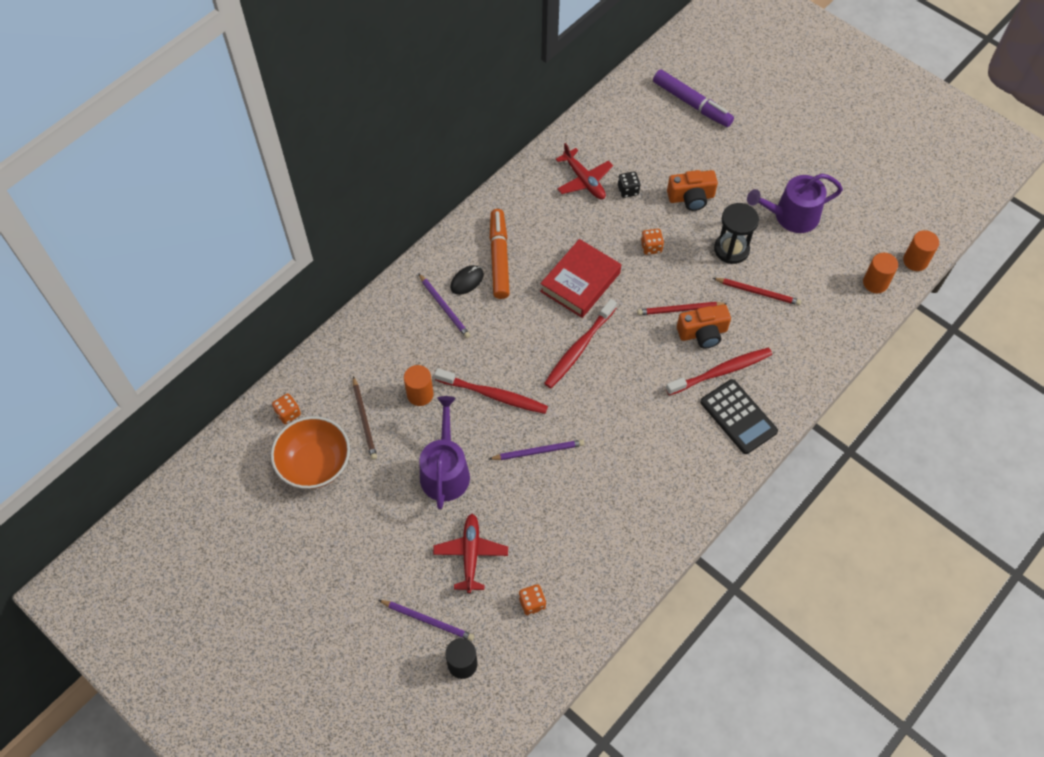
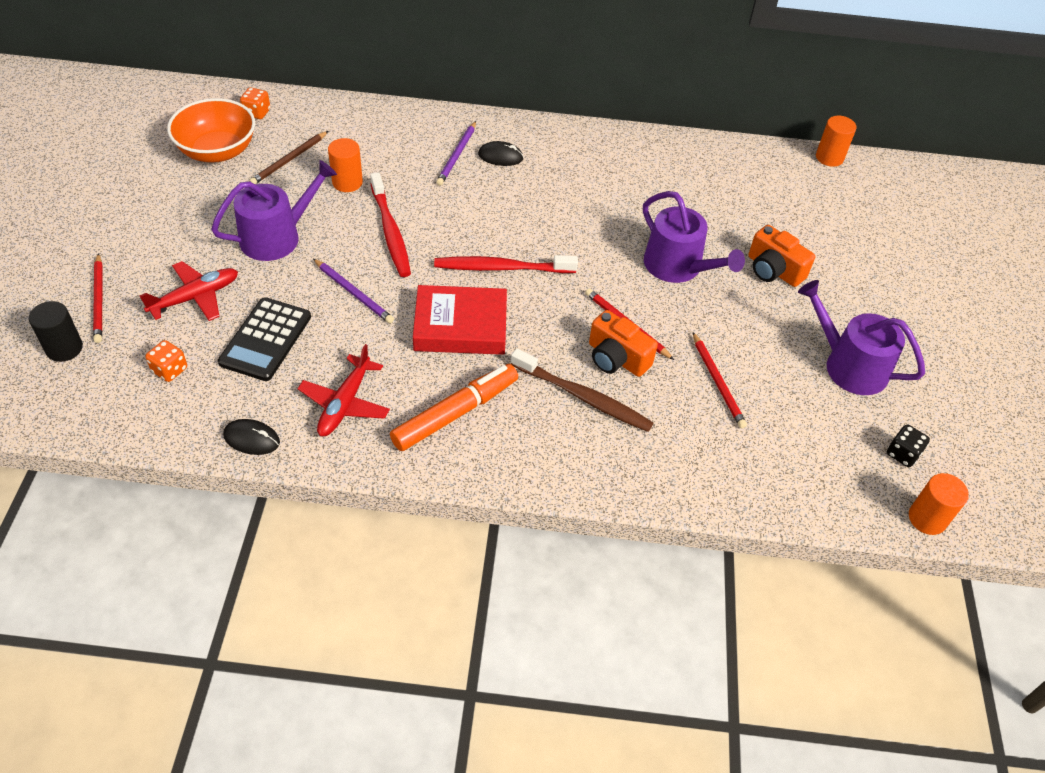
camera: 50 degrees right, 10 degrees down
purple pencil [378,600,474,641] -> red pencil [93,253,103,343]
orange marker [490,209,510,299] -> orange marker moved to [390,364,518,451]
red book [540,239,621,318] -> red book moved to [413,285,507,355]
red plane [556,143,613,199] -> red plane moved to [298,344,390,436]
black dice [618,171,641,198] -> black dice moved to [887,425,930,467]
orange dice [641,229,664,255] -> purple watering can [643,191,745,283]
purple marker [653,69,734,127] -> none
red toothbrush [666,348,772,395] -> brown toothbrush [511,349,653,432]
black calculator [701,379,778,454] -> black calculator moved to [218,297,311,381]
black hourglass [714,203,759,264] -> none
orange cylinder [863,253,898,293] -> orange cylinder moved to [816,116,857,167]
none -> black mouse [223,419,280,455]

